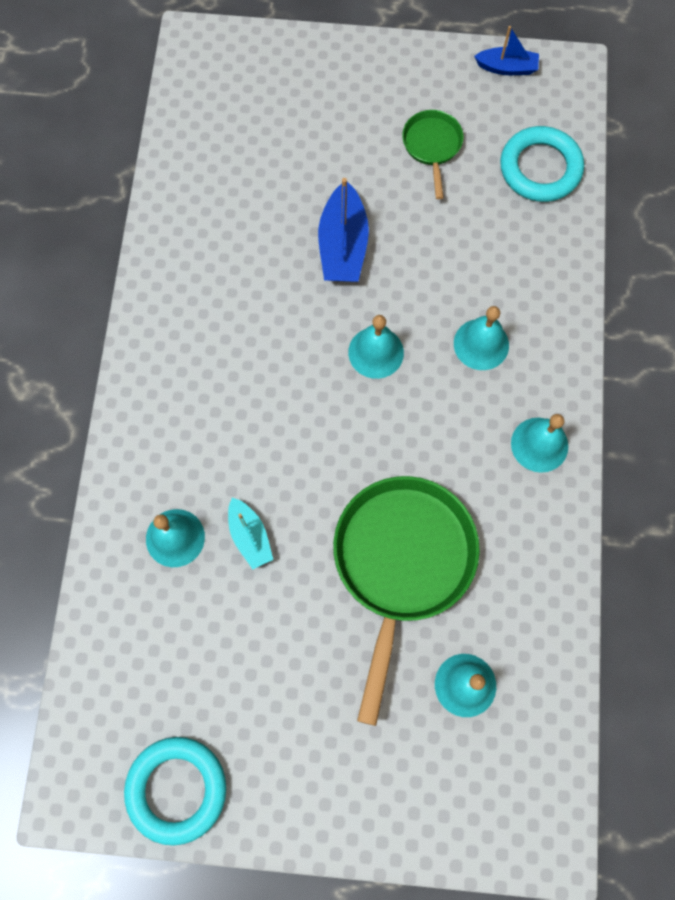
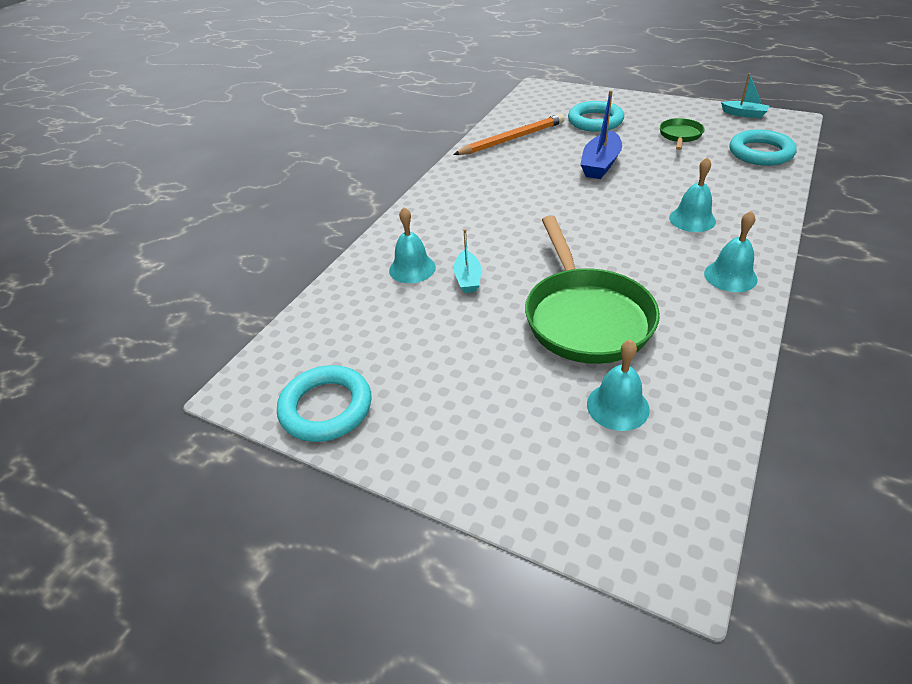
camera: 25 degrees right, 30 degrees down
green pan [333,476,480,726] -> green pan turned 135 degrees clockwise [525,216,660,364]
turquoise bell [348,315,404,379] -> none
blue boat [474,26,539,75] -> turquoise boat [721,73,769,118]
none -> orange pencil [453,114,565,155]
none -> turquoise ring [568,101,624,132]

